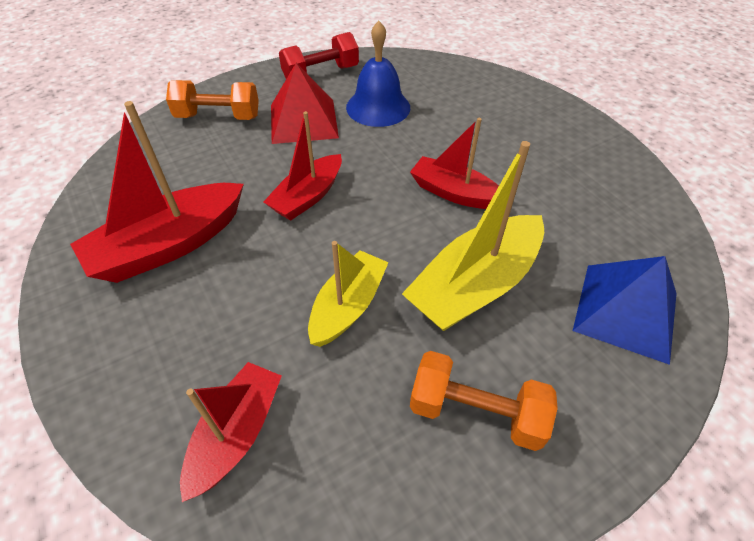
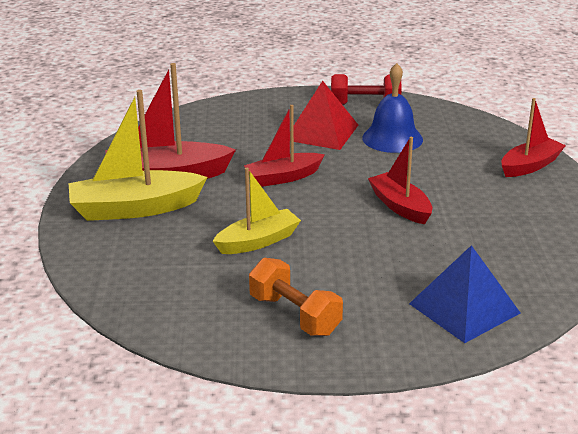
camera: 30 degrees right, 20 degrees down
orange dumbbell [166,80,259,120] -> none
red boat [180,362,282,502] -> red boat moved to [501,98,566,177]
yellow boat [402,141,544,331] -> yellow boat moved to [69,90,208,221]

